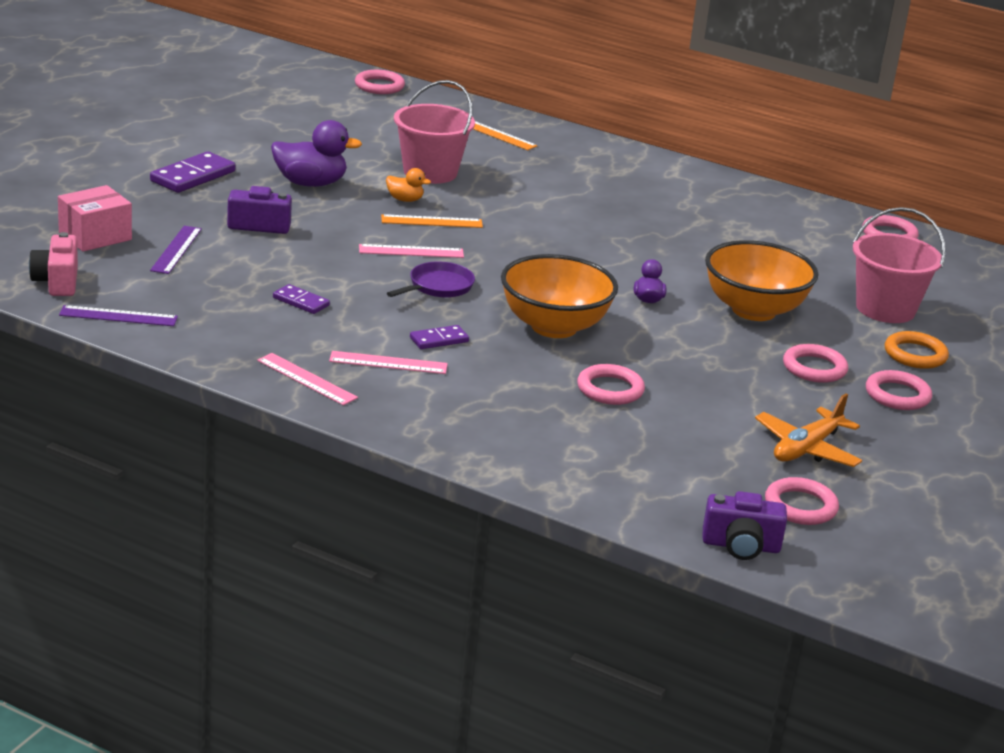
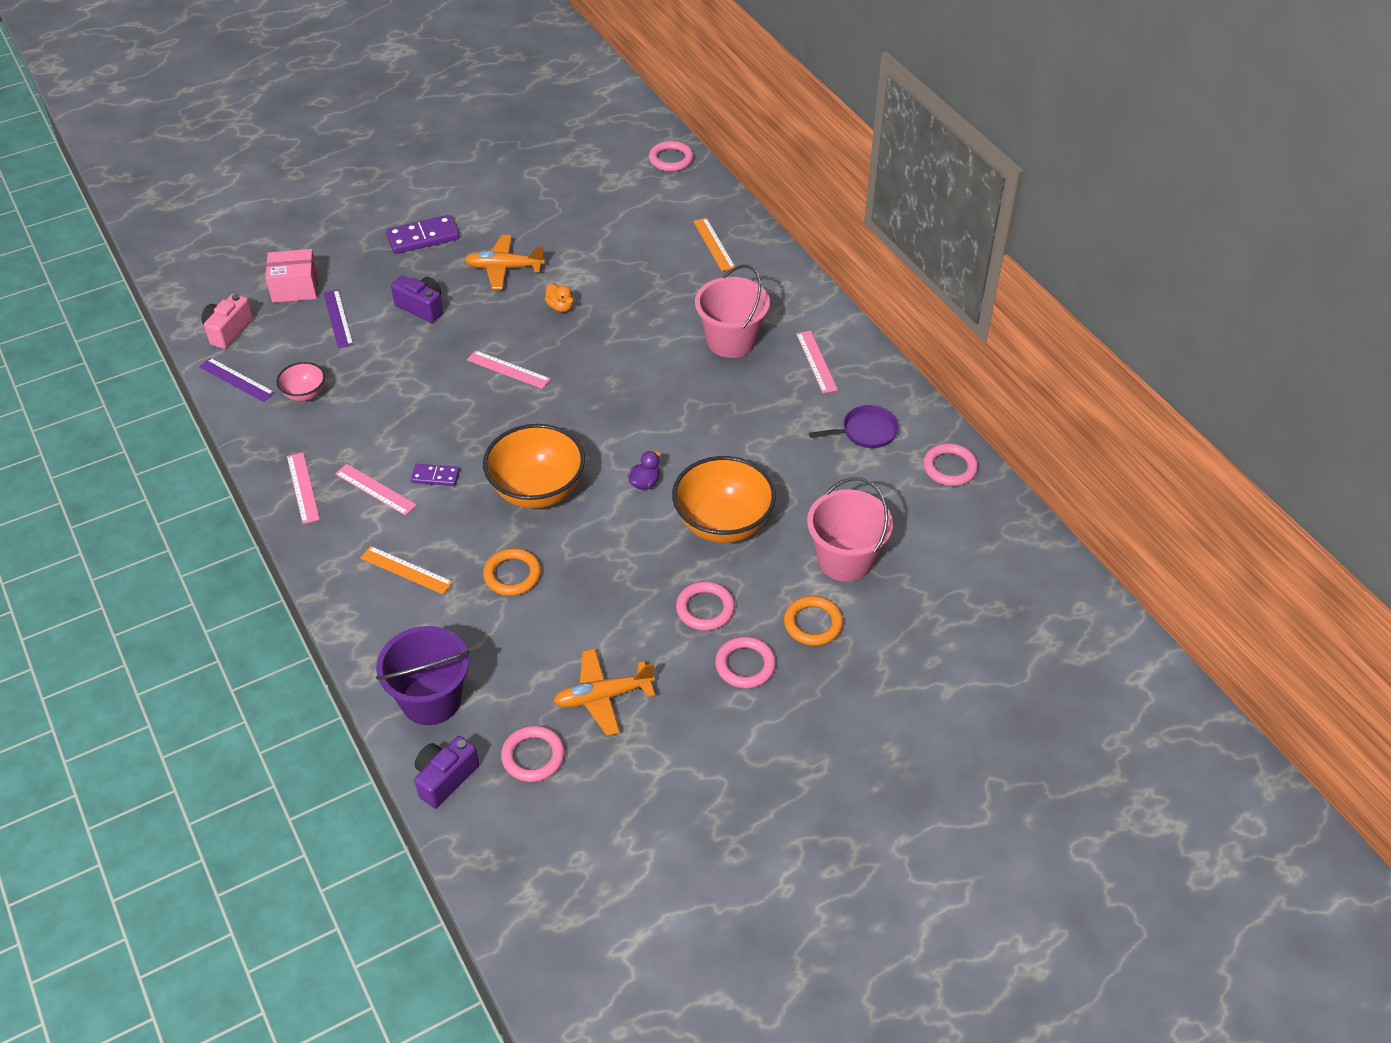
camera: 35 degrees right, 20 degrees up
purple ruler [150,226,202,274] -> purple ruler turned 60 degrees counterclockwise [323,289,354,348]
purple duck [271,120,362,187] -> orange plane [464,235,545,289]
purple domino [273,284,330,314] -> none
orange ruler [381,214,483,228] -> orange ruler moved to [361,546,453,594]
purple pan [387,261,475,298] -> purple pan moved to [809,405,899,448]
pink bucket [394,80,475,184] -> pink bucket moved to [695,264,770,358]
pink ring [577,364,645,405] -> orange ring [483,548,541,596]
purple camera [703,491,787,560] -> purple camera turned 90 degrees clockwise [414,736,479,808]
none -> pink bowl [276,362,325,401]
none -> purple bucket [376,626,470,725]
none -> pink ruler [796,331,838,393]

